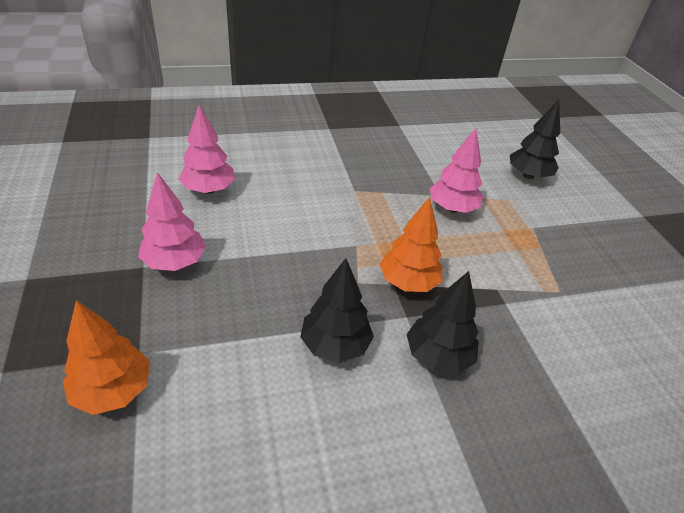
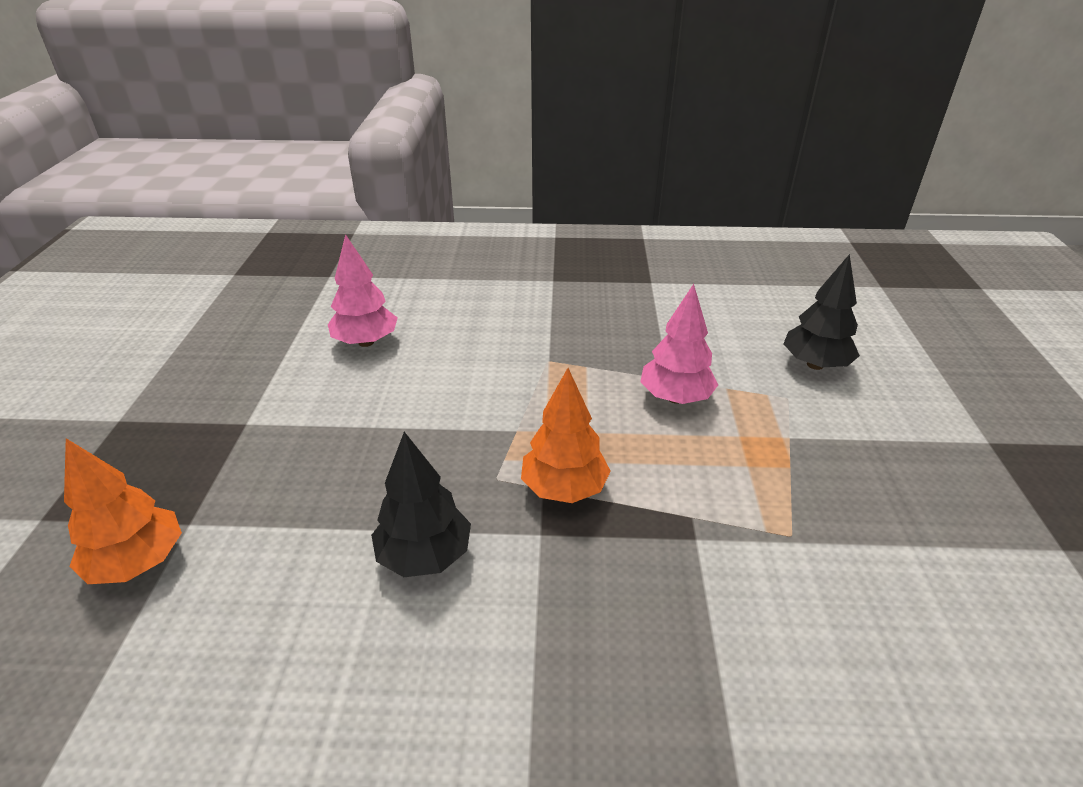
camera: 20 degrees right, 5 degrees down
pink tree [138,172,206,271] -> none
black tree [406,271,479,374] -> none

